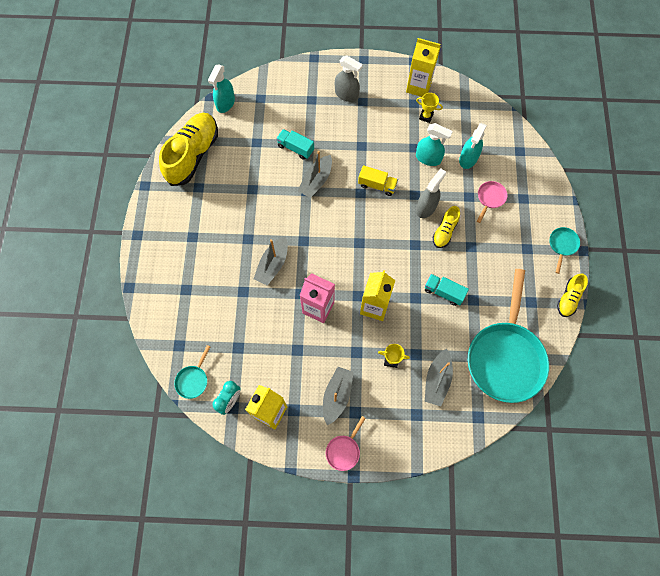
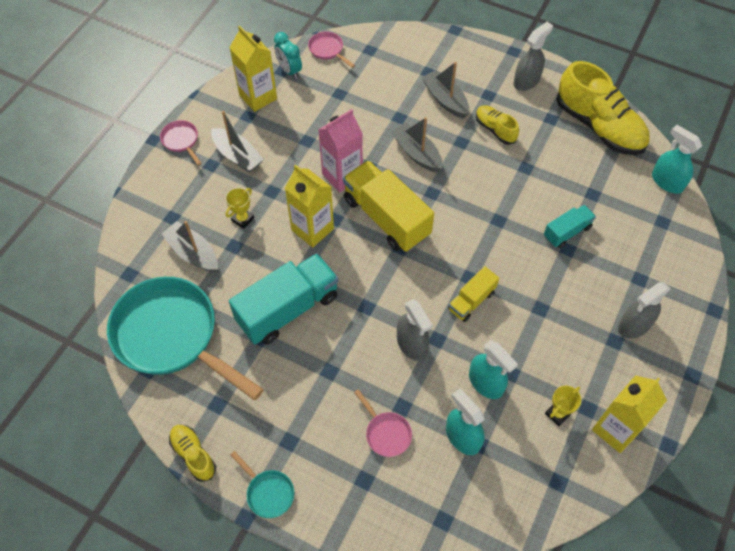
camera: 115 degrees right, 10 degrees down
turquoise pan [174,345,210,399] -> pink pan [308,31,355,68]
grey boat [298,151,332,198] -> grey boat moved to [422,62,469,118]
turquoise spray bottle [416,123,453,166] -> turquoise spray bottle turned 90 degrees counterclockwise [469,340,518,399]
turquoise truck [425,274,469,306] -> turquoise truck [229,253,339,345], size x1.91
yellow shoe [433,206,460,248] -> yellow shoe moved to [476,105,519,145]
none -> yellow truck [343,160,434,252]
none -> grey spray bottle [513,22,553,91]

